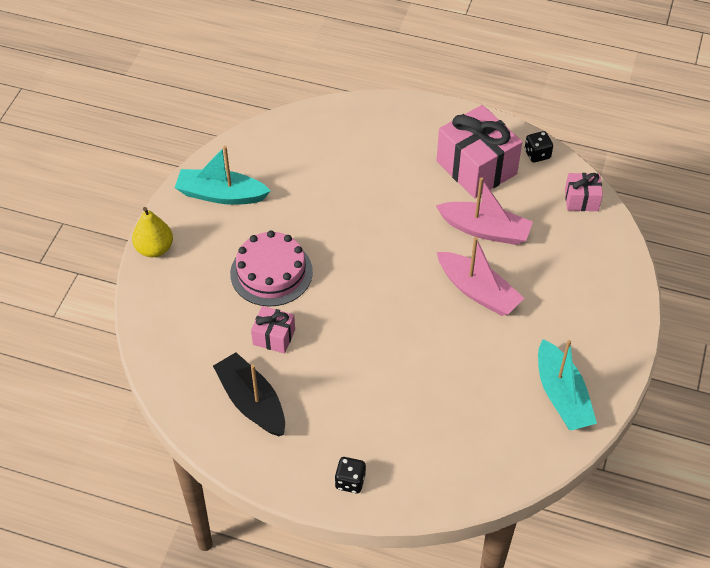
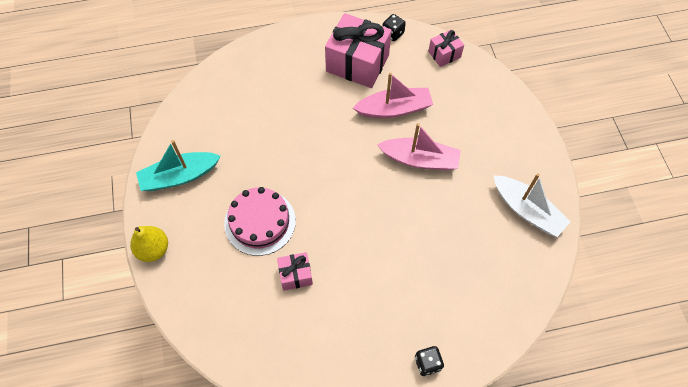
camera: 30 degrees left, 10 degrees up
black boat [213,352,285,436] -> none
turquoise boat [538,339,597,431] -> white boat [493,173,570,237]

